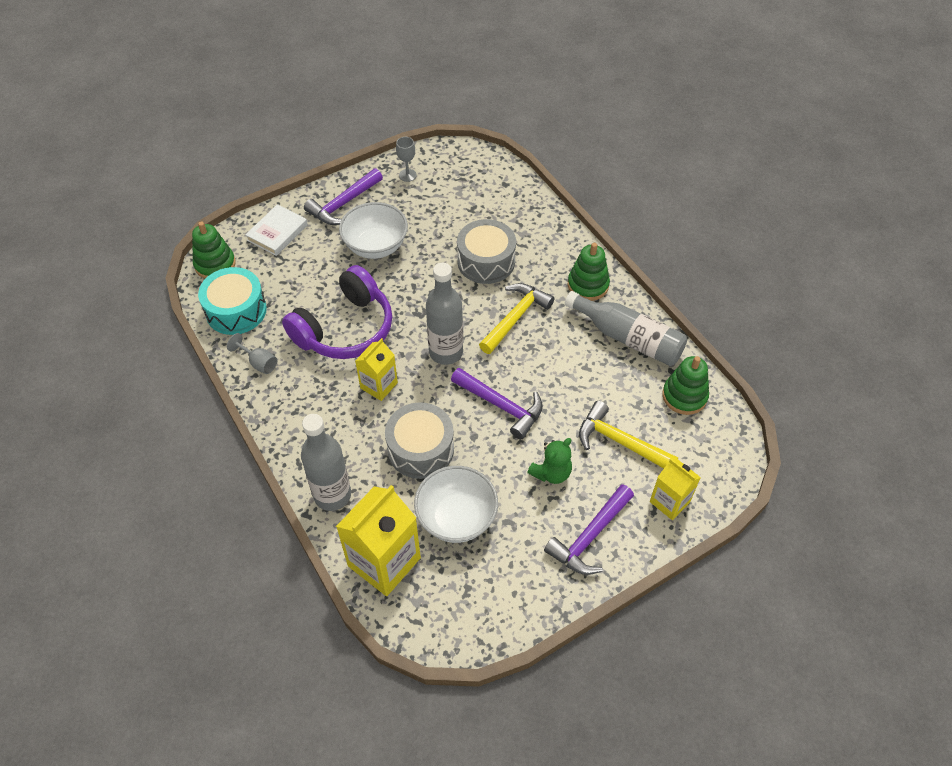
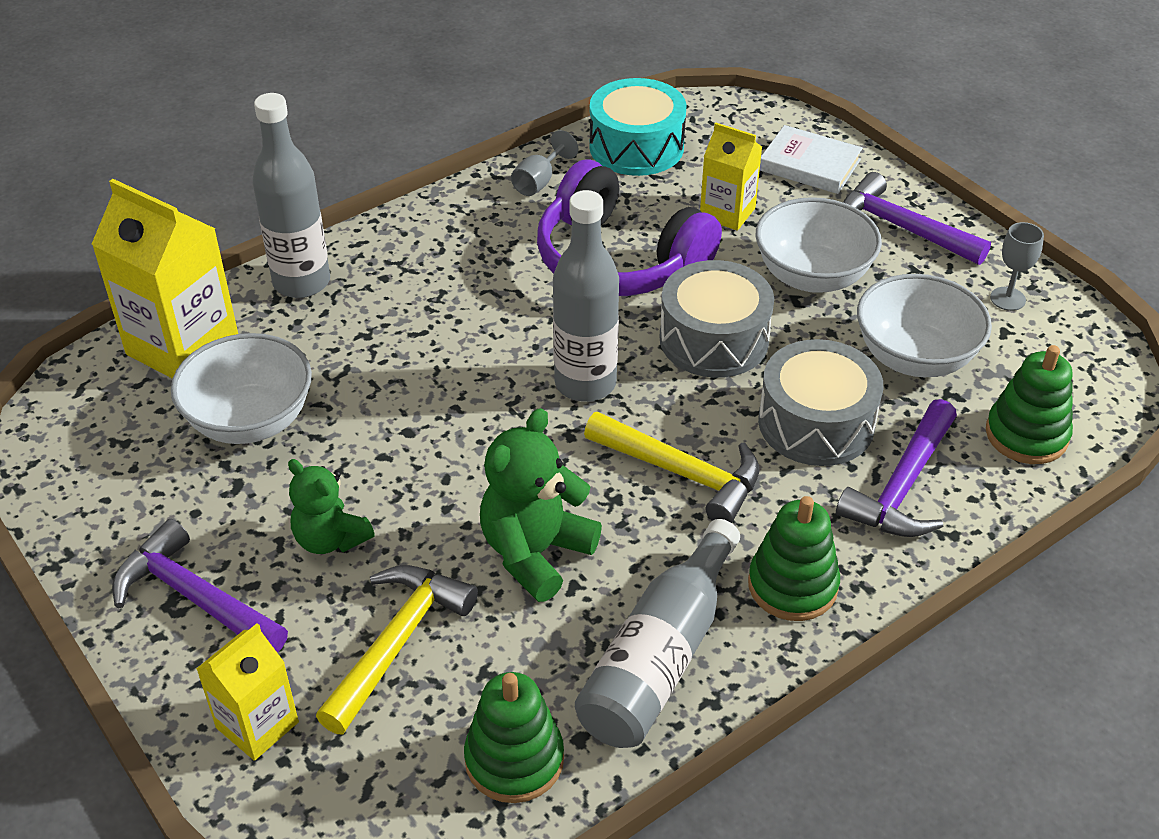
camera: 85 degrees right, 10 degrees down
green stacking toy [192,222,236,279] -> green stacking toy moved to [986,345,1073,464]
yellow carton [355,338,398,401] -> yellow carton moved to [700,123,762,231]
grey drum [385,402,454,479] -> grey drum moved to [660,260,774,378]
purple hammer [451,368,543,439] -> purple hammer moved to [836,399,957,537]
none -> green teddy bear [480,408,602,602]
none -> white bowl [857,274,992,377]

